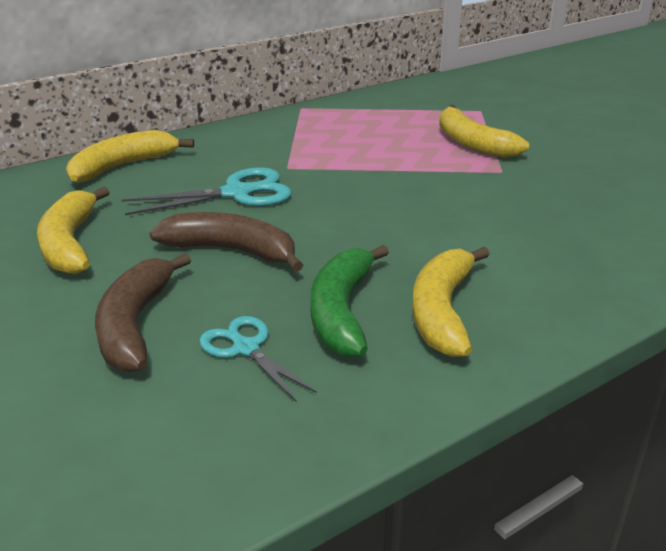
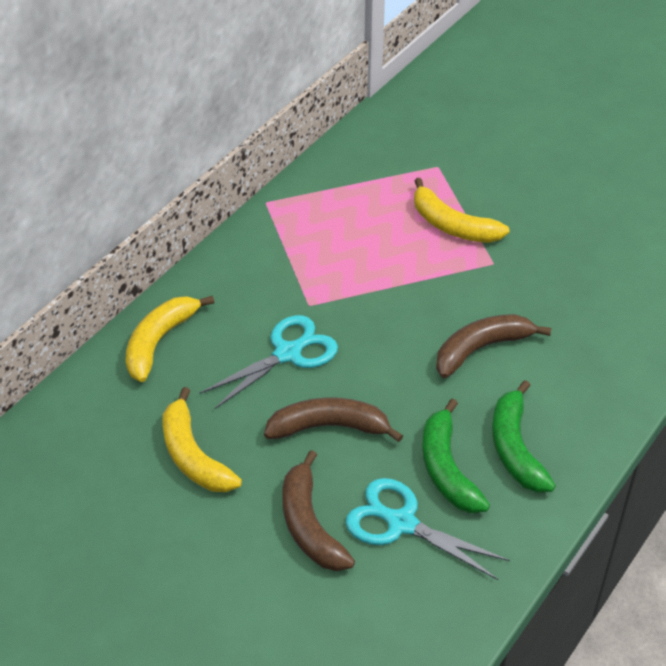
camera: 20 degrees left, 15 degrees up
turquoise scissors [199,316,317,402] -> turquoise scissors [345,478,510,580], size x1.57
yellow banana [412,247,490,357] -> green banana [492,380,556,492]
none -> brown banana [436,314,551,378]

